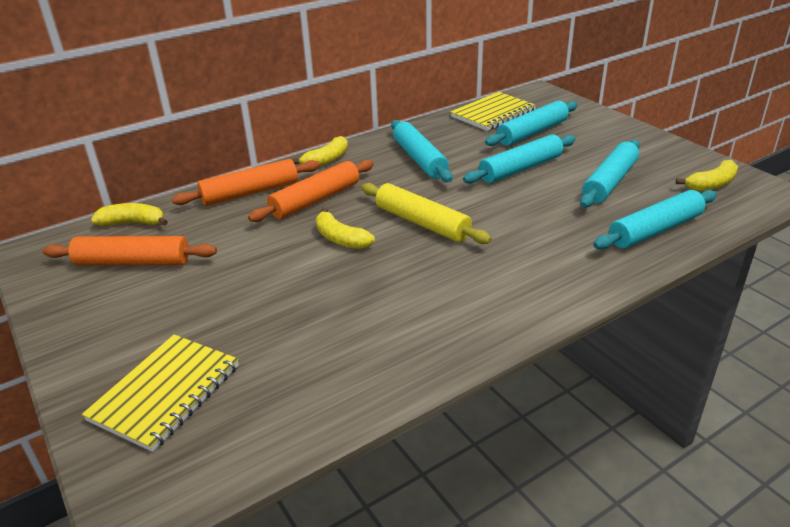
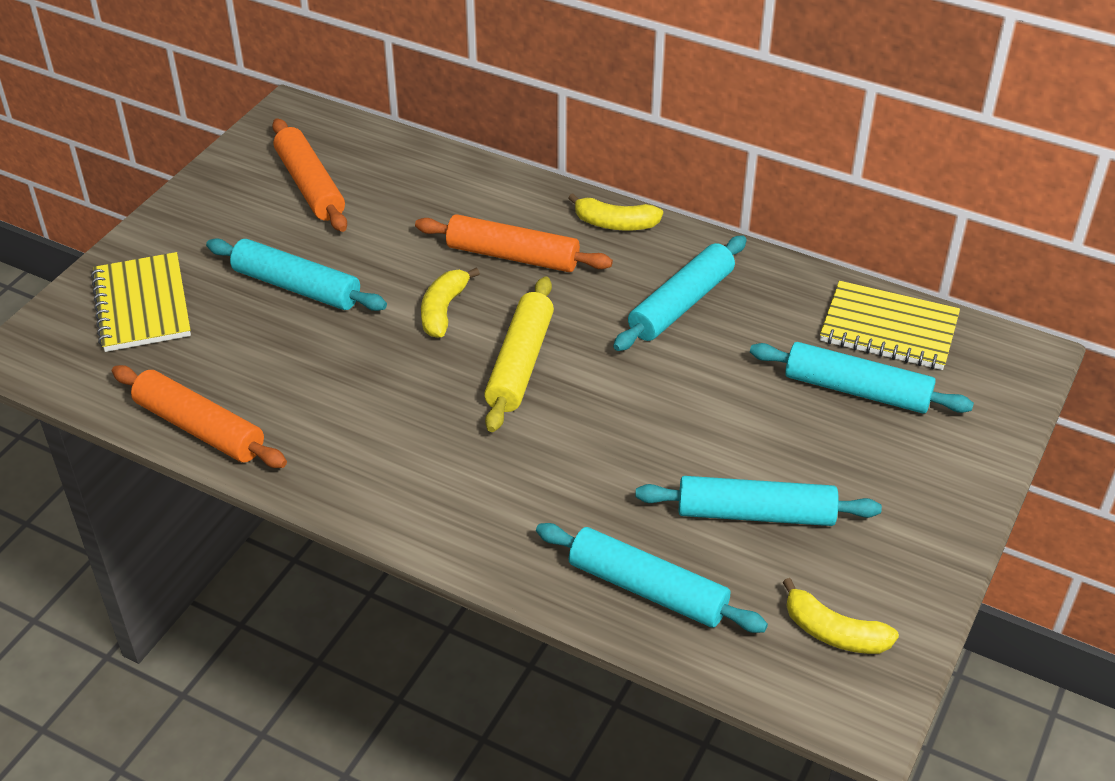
camera: 60 degrees right, 10 degrees up
yellow notebook [82,335,239,452] -> yellow notebook turned 75 degrees clockwise [91,252,191,352]
yellow banana [91,203,168,226] -> none
orange rolling pin [172,159,320,206] -> orange rolling pin moved to [112,365,287,468]
turquoise rolling pin [463,134,576,184] -> turquoise rolling pin moved to [206,239,387,311]

